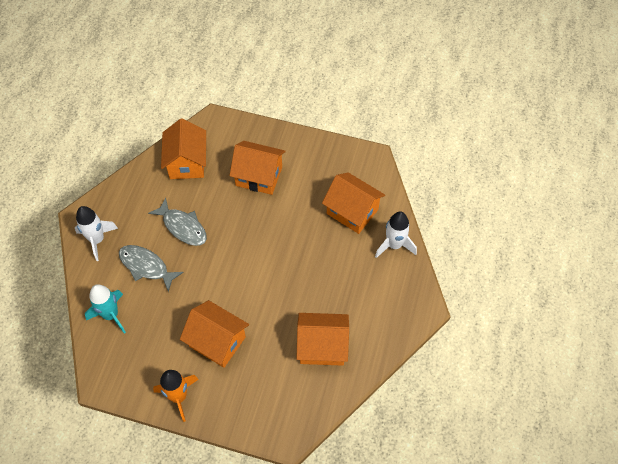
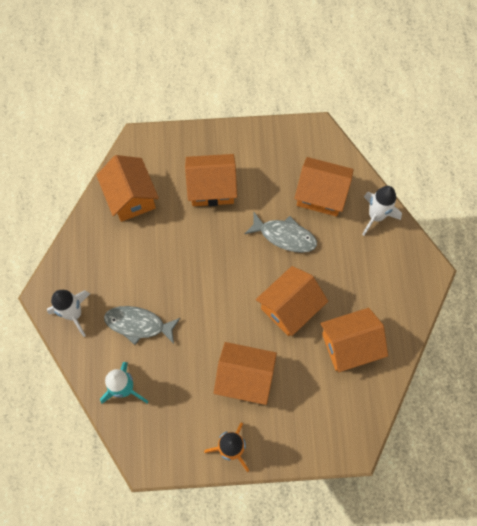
camera: 20 degrees left, 10 degrees up
grey fish [148,198,207,246] -> grey fish moved to [245,212,317,253]
none -> orange house [256,266,328,336]

